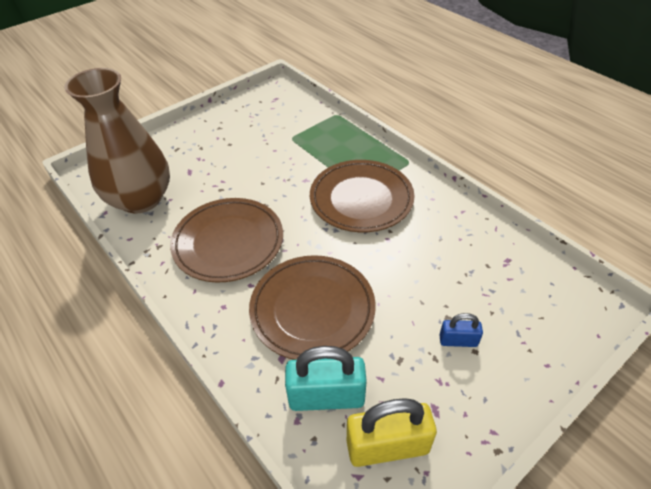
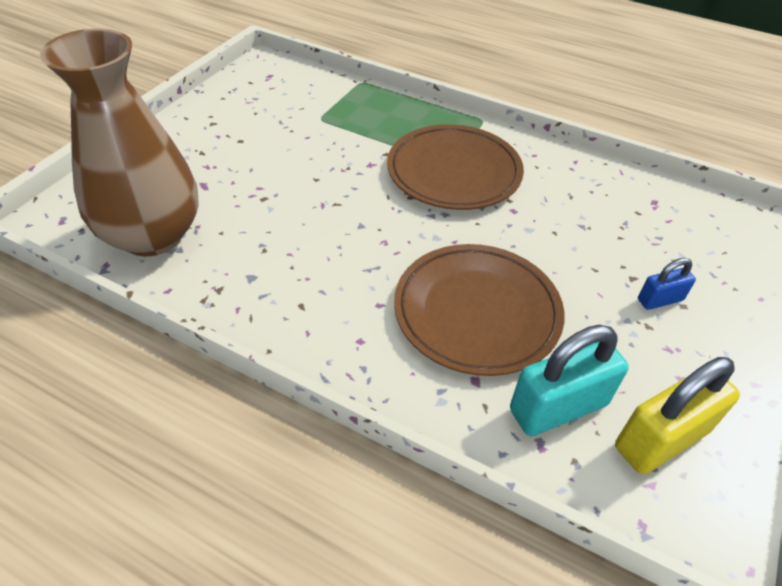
camera: 25 degrees left, 0 degrees up
brown plate [170,198,283,283] -> none

